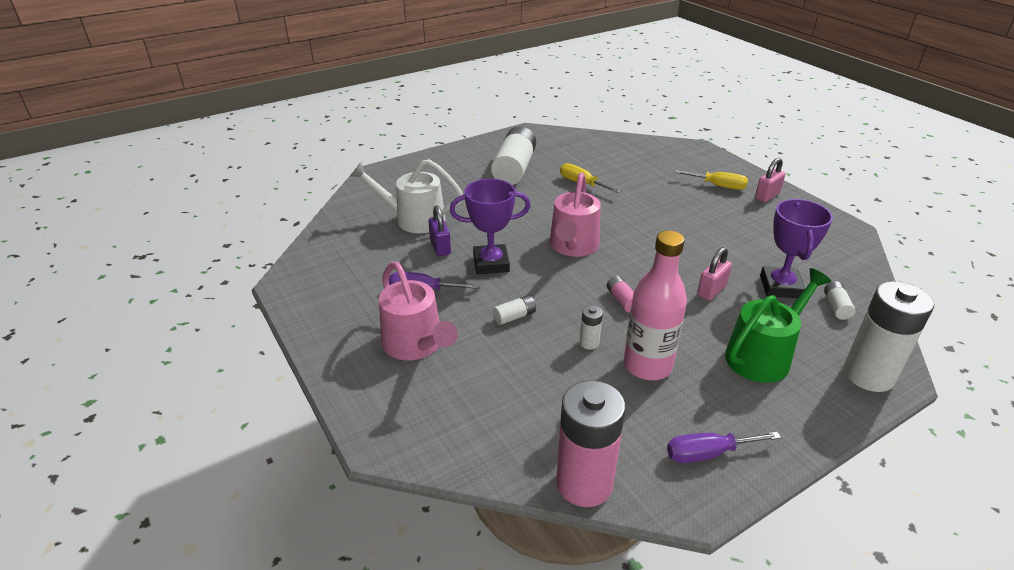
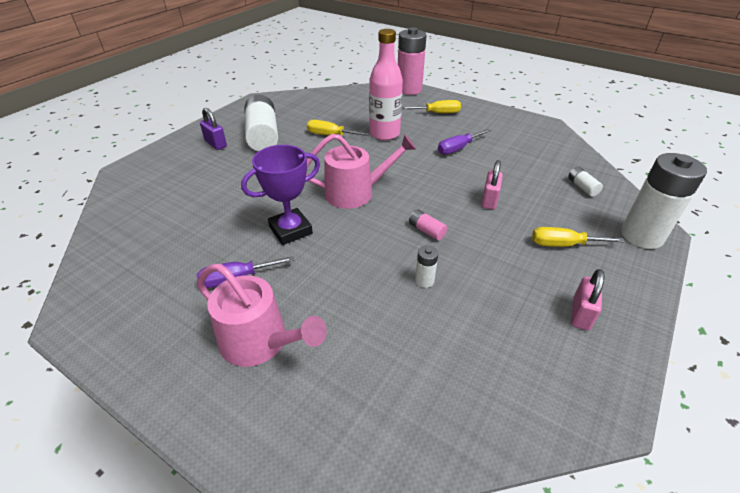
camera: 25 degrees left, 5 degrees up
white watering can [350,159,463,233] -> none
purple padlock [429,206,451,256] -> purple padlock moved to [200,108,227,150]
white battery [493,295,536,325] -> none
pink watering can [550,172,601,257] -> pink watering can turned 90 degrees counterclockwise [306,134,416,209]
pink battery [556,380,625,507] -> pink battery moved to [398,27,427,95]
pink bottle [624,230,687,380] -> pink bottle moved to [369,29,403,141]
purple screwdriver [667,432,781,463] -> purple screwdriver moved to [438,129,491,155]
green watering can [725,268,831,383] -> yellow screwdriver [532,227,625,247]
pink padlock [755,158,785,202] -> pink padlock moved to [571,269,604,330]
purple trophy [760,199,833,298] -> none

